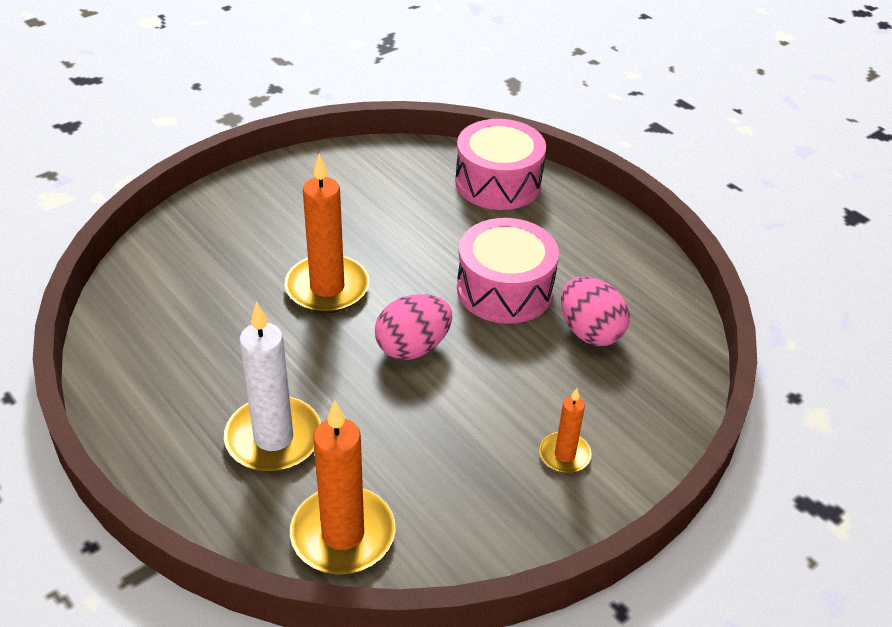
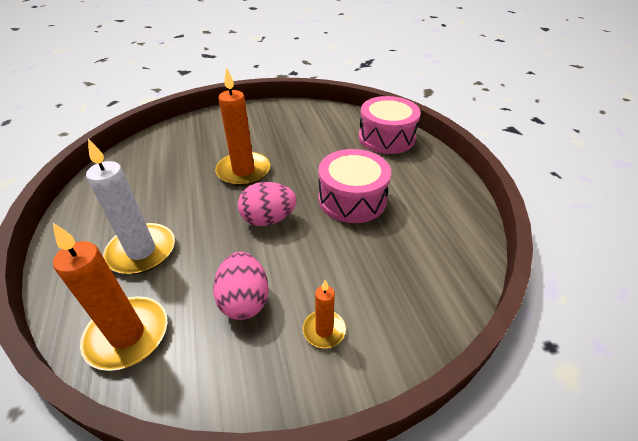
camera: 25 degrees right, 0 degrees up
pink egg [561,276,630,346] -> pink egg moved to [213,252,269,320]

